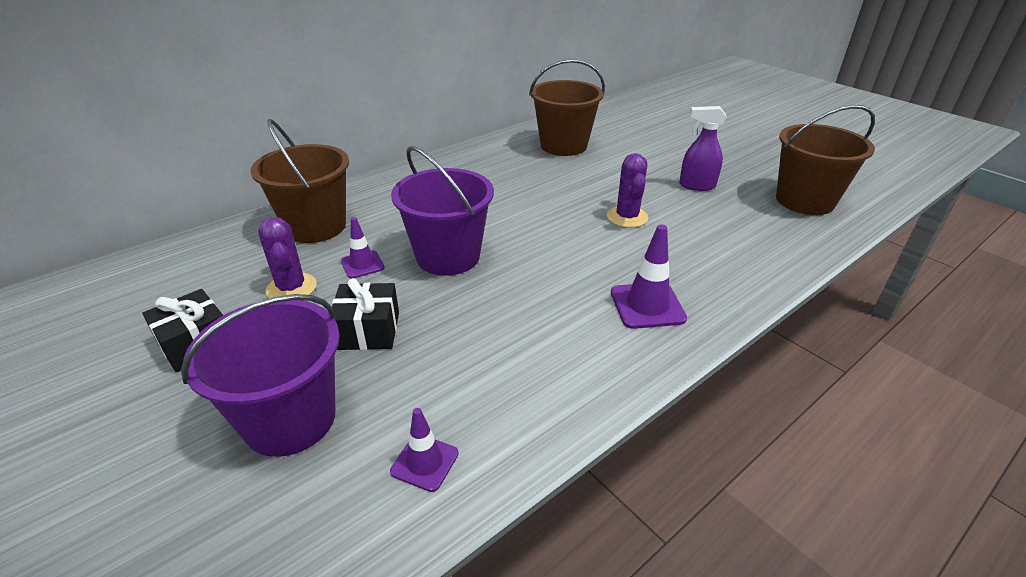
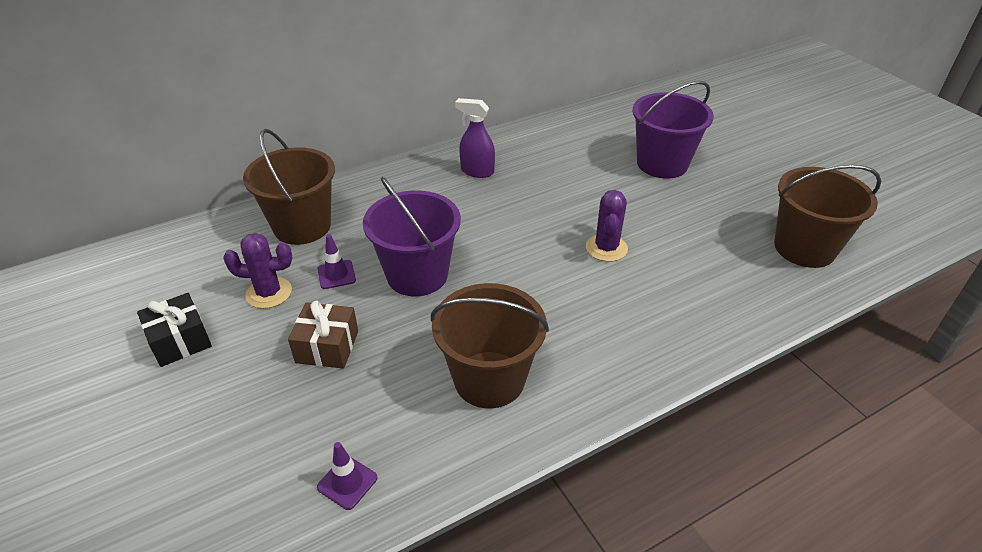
camera: 10 degrees right, 5 degrees up
purple bucket [181,294,340,457] -> purple bucket moved to [632,81,714,179]
purple cactus [258,217,317,299] -> purple cactus turned 75 degrees counterclockwise [223,233,292,309]
black gift [332,278,399,350] -> brown gift [288,301,358,369]
brown bucket [529,59,605,156] -> brown bucket moved to [431,283,549,408]
purple traffic cone [611,225,687,329] -> none
purple spray bottle [679,106,727,191] -> purple spray bottle moved to [455,98,495,178]

